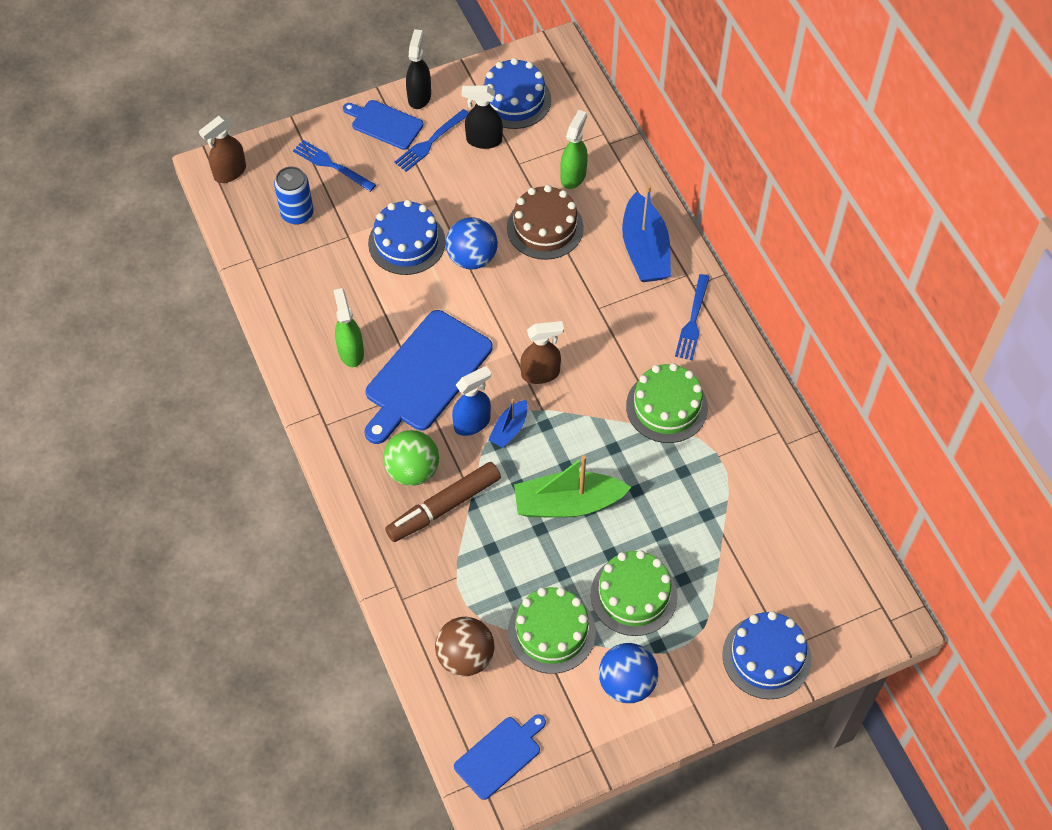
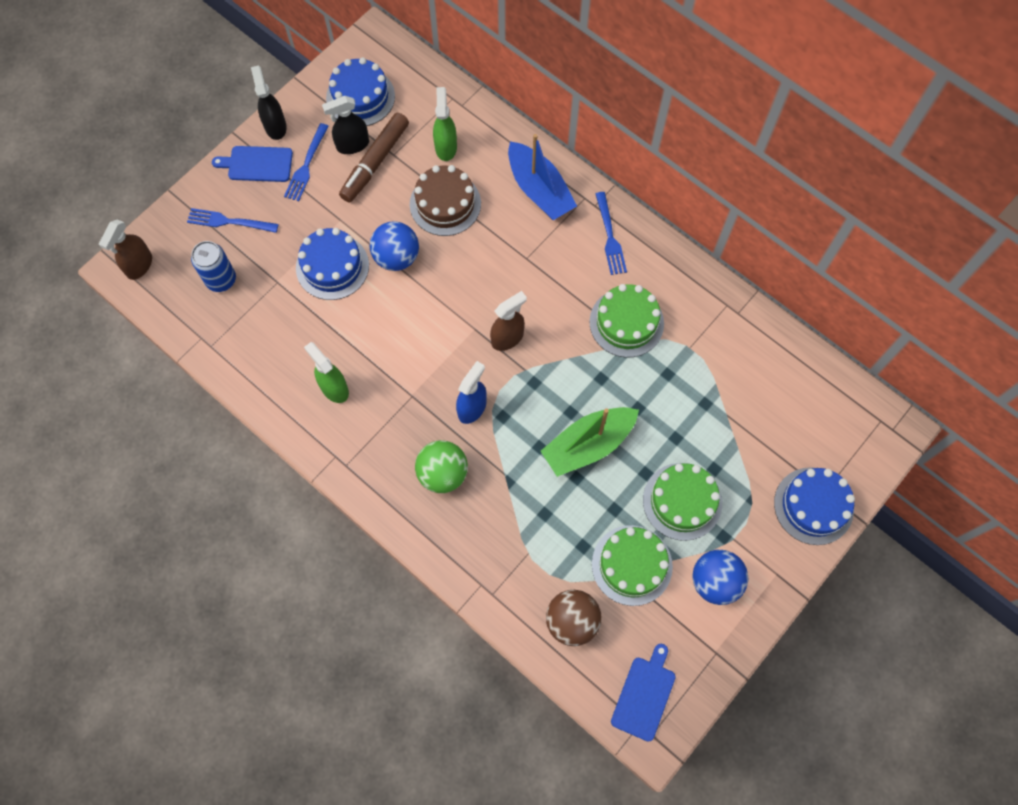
camera: 25 degrees left, 10 degrees up
blue cutting board [365,310,493,444] -> none
brown marker [385,462,501,542] -> brown marker moved to [339,113,409,202]
blue boat [489,399,528,448] -> none

